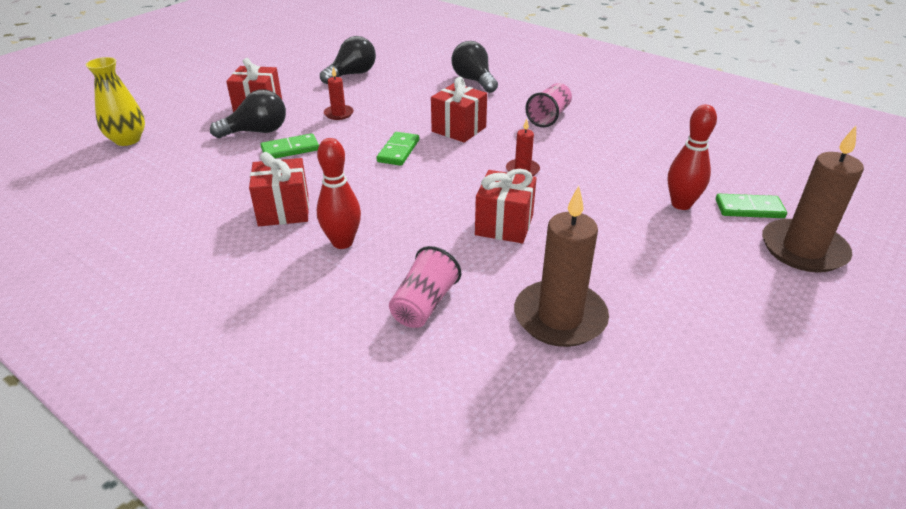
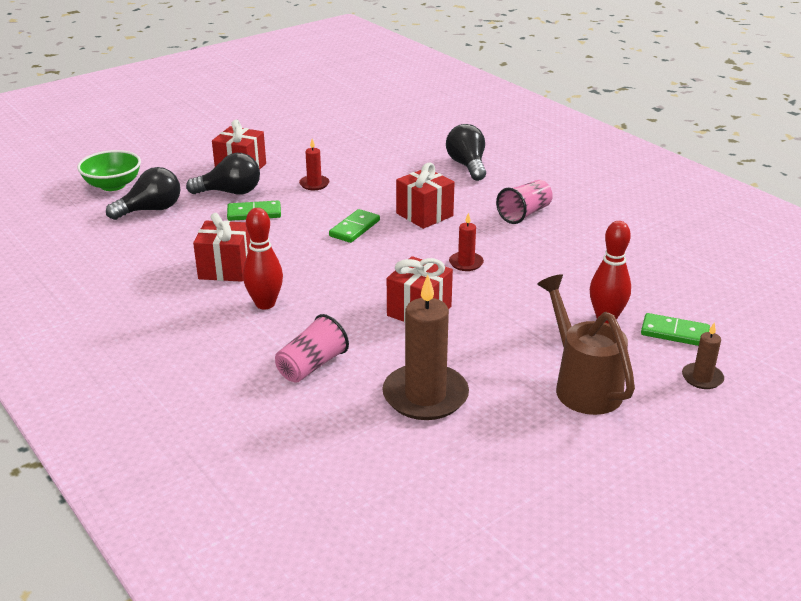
camera: 15 degrees right, 5 degrees down
yellow vase [86,57,145,146] -> green bowl [77,150,141,191]
black light bulb [320,36,376,84] -> black light bulb moved to [106,167,180,220]
brown candle [762,126,864,273] -> brown candle [682,322,724,389], size x0.49
none -> brown watering can [537,274,635,415]

